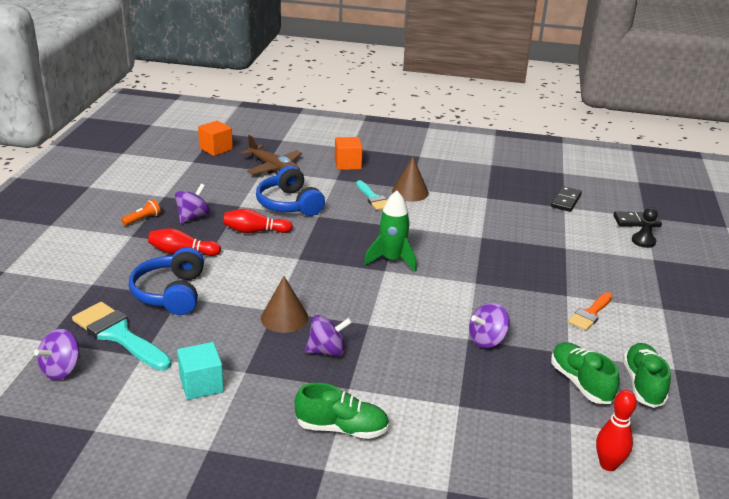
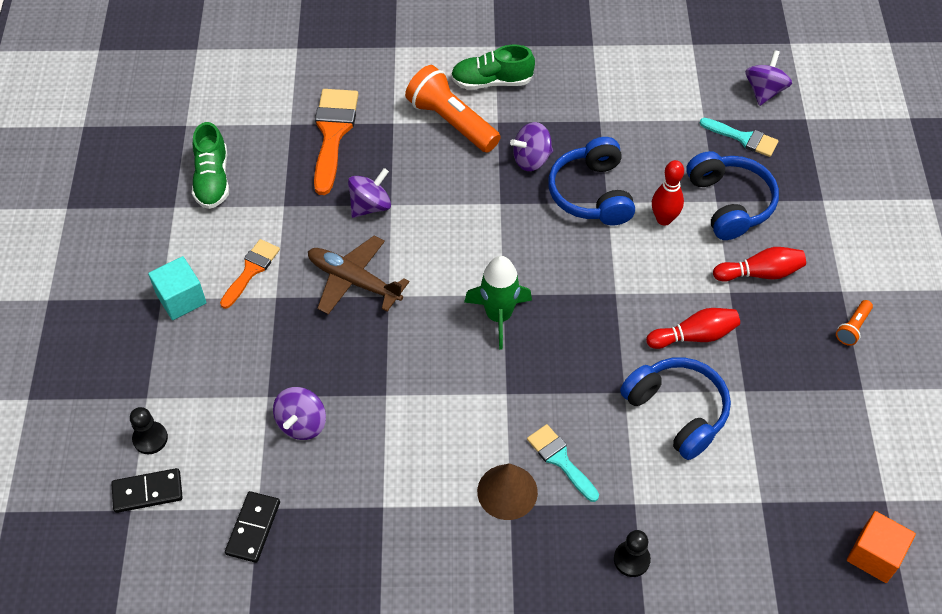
camera: 170 degrees right, 25 degrees up
turquoise brush [72,302,172,371] -> turquoise brush [700,118,779,157], size x0.60
purple spinning top [175,184,210,223] -> purple spinning top moved to [273,387,326,440]
turquoise cube [177,342,224,400] -> turquoise cube moved to [148,256,207,320]
brown plane [241,135,302,174] -> brown plane moved to [308,236,409,314]
brown cone [261,276,308,333] -> blue headphones [548,137,635,226]
orange cube [335,137,363,170] -> black pawn [614,530,651,577]
green shoe [551,342,620,404] -> none
red bowling pin [596,390,637,471] -> red bowling pin moved to [652,160,684,226]
none -> orange brush [314,89,359,195]
none -> orange flashlight [405,65,501,152]

